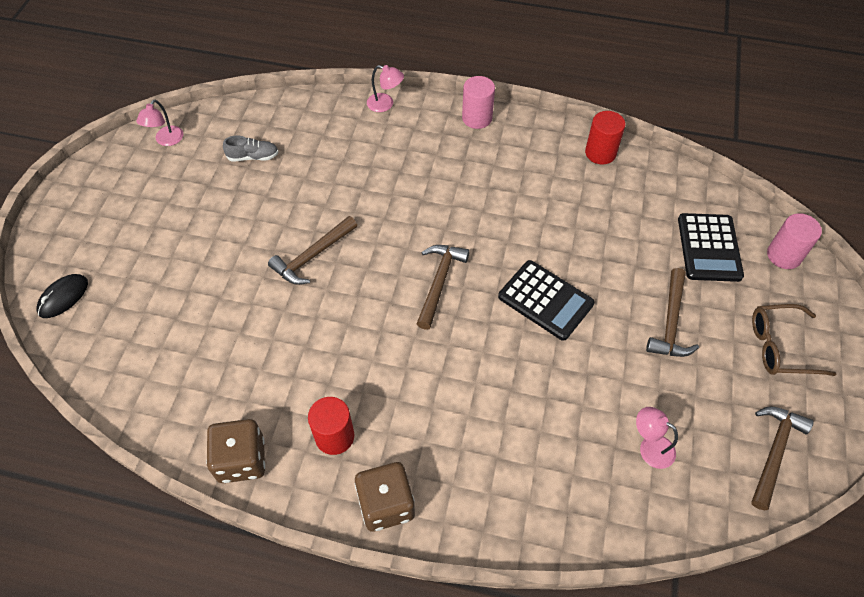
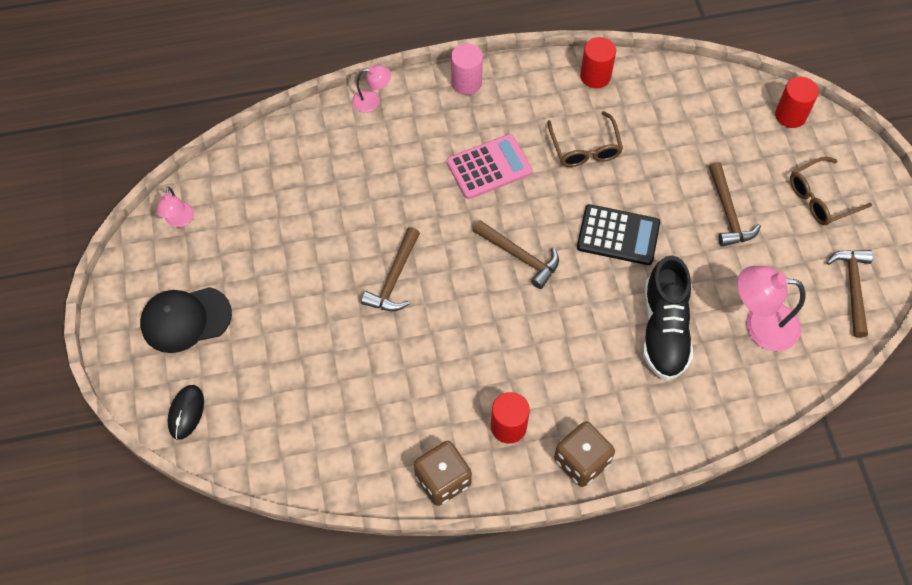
camera: 25 degrees left, 5 degrees up
grey shoe [223,136,279,161] -> none
brown hammer [416,245,470,330] -> brown hammer turned 135 degrees clockwise [473,220,559,289]
pink lamp [636,407,678,469] -> pink lamp [737,266,805,351], size x1.76
black calculator [678,213,744,282] -> none
pink cylinder [767,213,822,269] -> red cylinder [775,77,819,128]
none -> black cap [140,287,232,353]
none -> pink calculator [447,134,533,199]
none -> brown glasses [547,111,623,167]
none -> black shoe [643,255,693,380]

